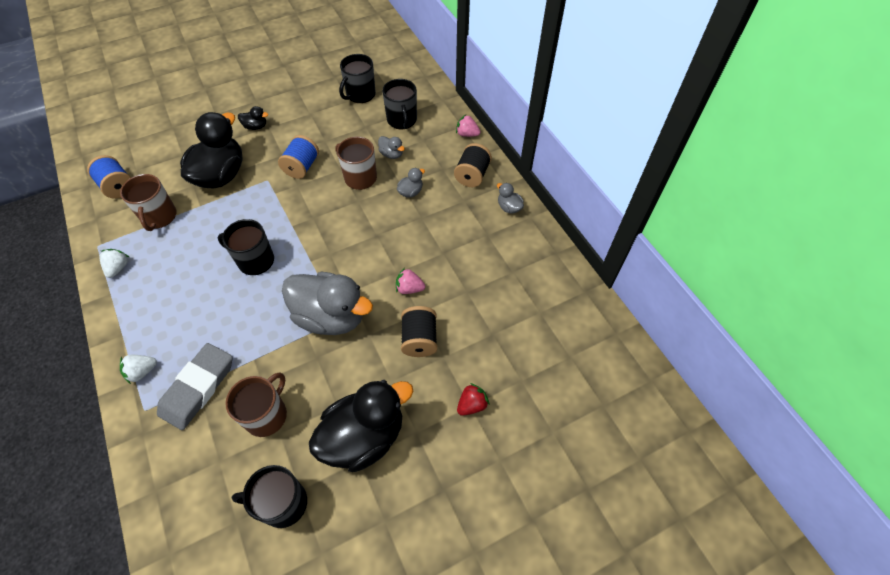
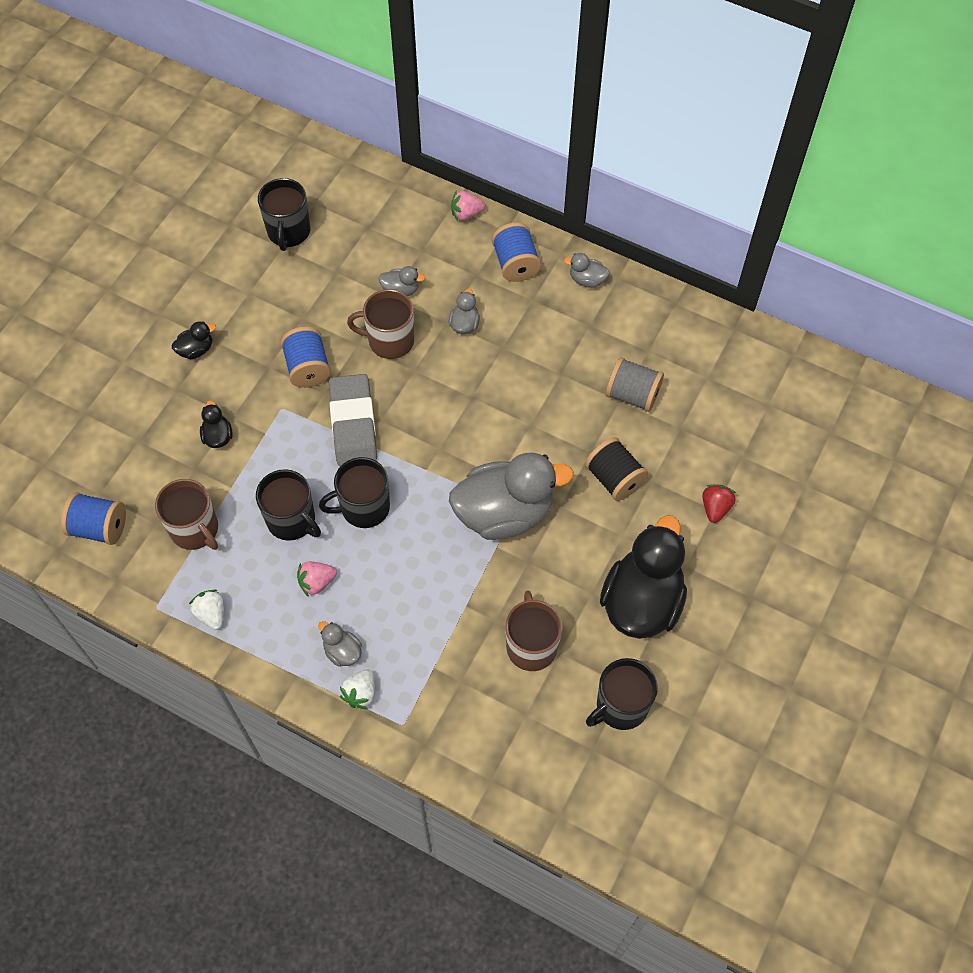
camera: 35 degrees left, 5 degrees up
grey eraser [157,343,233,430] -> grey eraser moved to [329,374,377,466]
black duck [180,112,243,188] -> black duck [200,401,233,448], size x0.42
black mug [382,79,417,129] -> black mug moved to [256,469,321,541]
pink strawberry [396,268,425,294] -> pink strawberry moved to [297,561,337,597]
black spool [454,143,492,187] -> blue spool [492,222,541,282]
none -> grey duck [318,621,362,667]
none -> grey spool [606,357,664,412]

